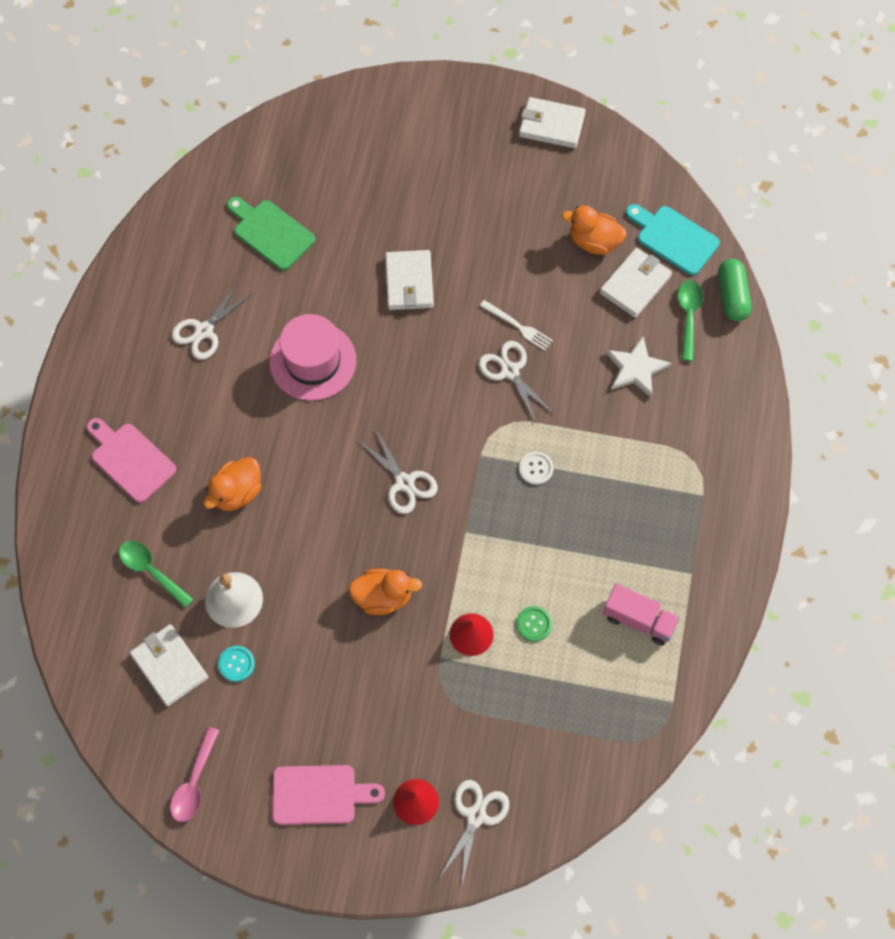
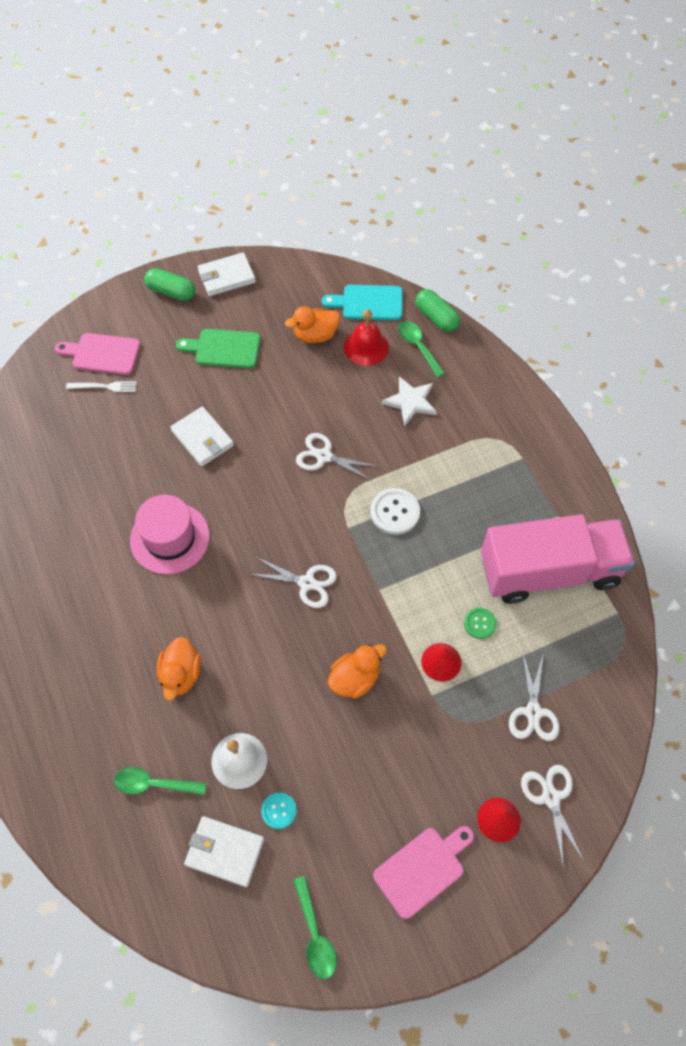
camera: 35 degrees left, 5 degrees down
pink cutting board [87,418,176,503] -> pink cutting board moved to [55,333,140,375]
pink spoon [170,727,219,822] -> green spoon [293,876,337,979]
white scissors [171,282,253,360] -> white scissors moved to [509,651,559,741]
green cutting board [227,197,315,271] -> green cutting board moved to [176,329,260,369]
white fork [480,300,553,351] -> white fork moved to [66,381,137,392]
white button [519,452,553,485] -> white button [370,488,420,535], size x1.64
white wallet [600,248,672,318] -> red bell [344,309,389,366]
pink truck [603,583,680,645] -> pink truck [481,514,635,604], size x2.19
none -> green capsule [144,268,195,301]

